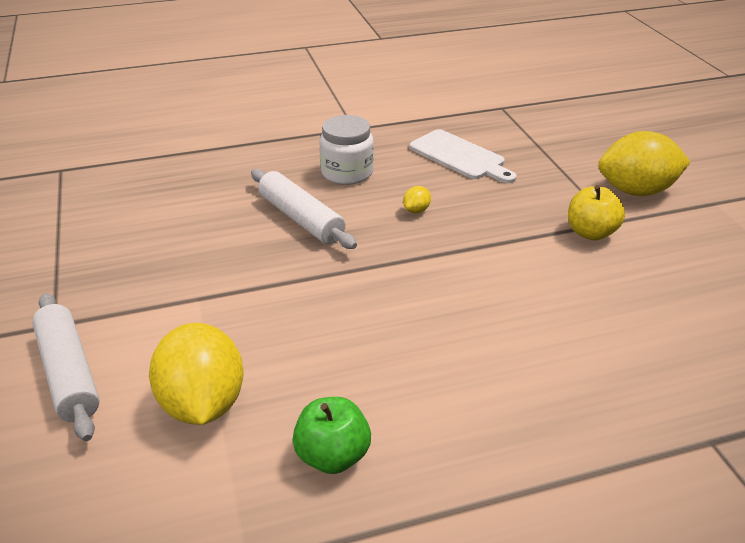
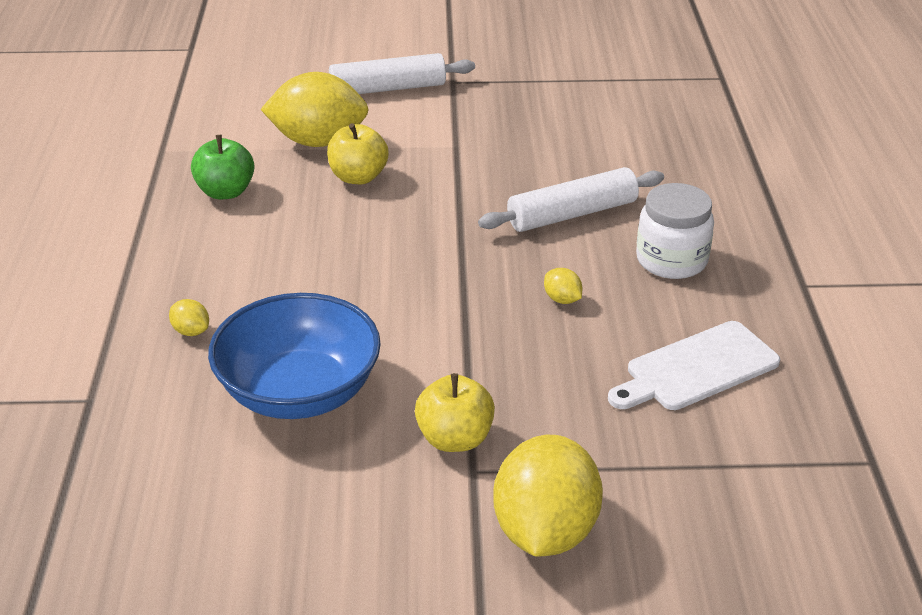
camera: 105 degrees right, 0 degrees up
none -> yellow lemon [169,299,209,336]
none -> blue bowl [208,293,381,419]
none -> yellow apple [327,123,389,184]

